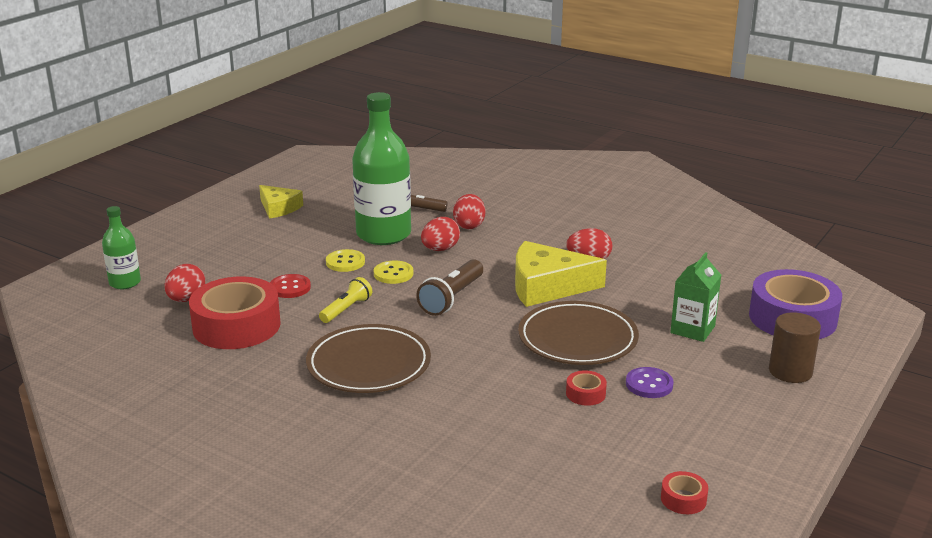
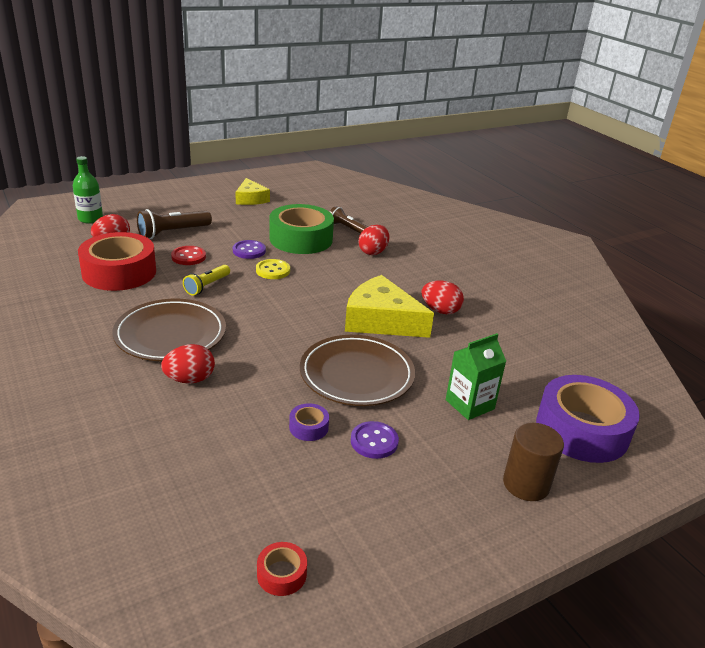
camera: 25 degrees right, 5 degrees up
yellow flashlight [319,277,372,323] -> yellow flashlight turned 150 degrees clockwise [183,265,230,295]
yellow button [326,249,365,272] -> purple button [233,240,266,259]
green bottle [352,92,411,245] -> green tape [269,204,334,254]
brown flashlight [416,259,483,316] -> brown flashlight moved to [137,209,212,239]
red egg [421,217,460,251] -> red egg moved to [161,344,215,384]
red tape [566,370,607,406] -> purple tape [289,403,329,441]

